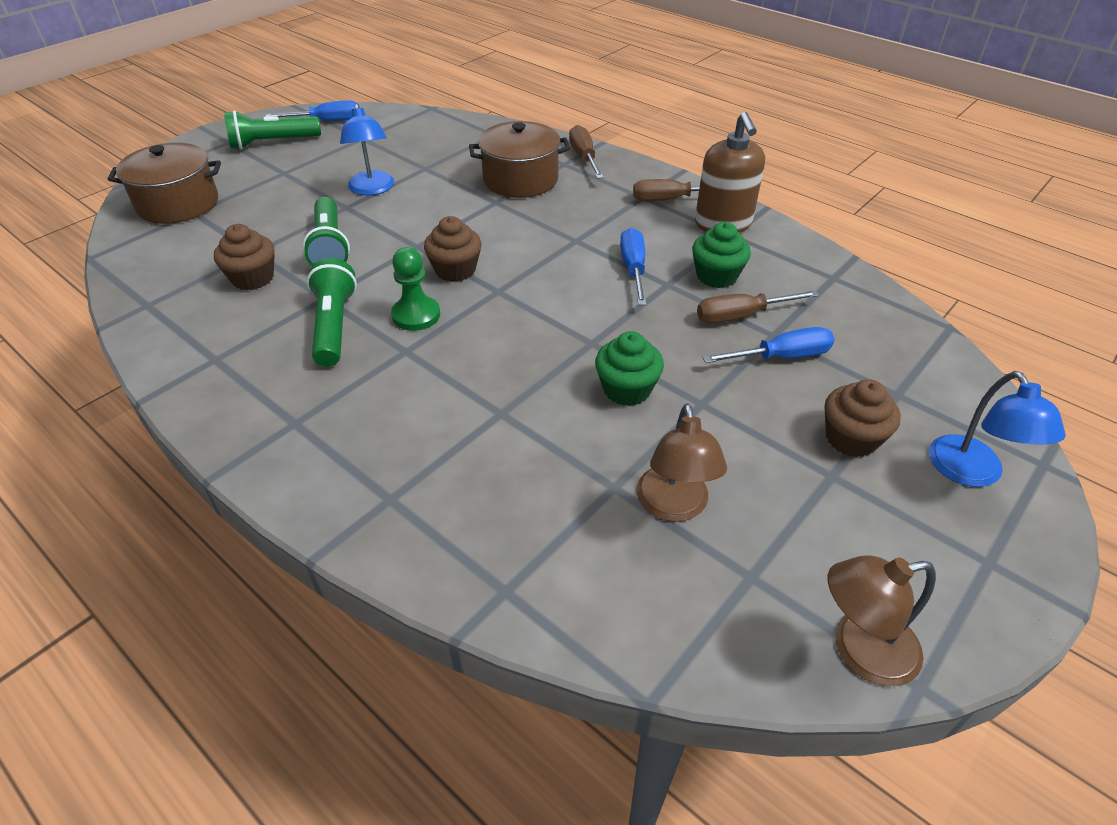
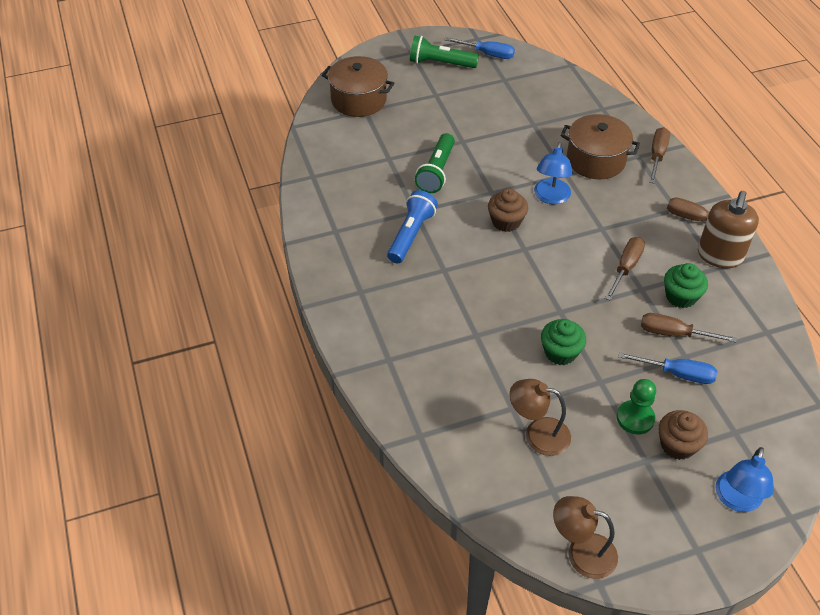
camera: 30 degrees right, 5 degrees up
brown cupcake [214,224,275,290] -> none
green flashlight [307,258,357,367] -> blue flashlight [387,190,438,263]
blue lamp [340,104,394,196] -> blue lamp moved to [534,142,573,204]
green pawn [391,247,440,331] -> green pawn moved to [617,379,656,434]
blue screwdriver [620,228,647,305] -> brown screwdriver [605,237,645,300]
brown lamp [636,403,727,522] -> brown lamp turned 75 degrees clockwise [509,379,571,456]

